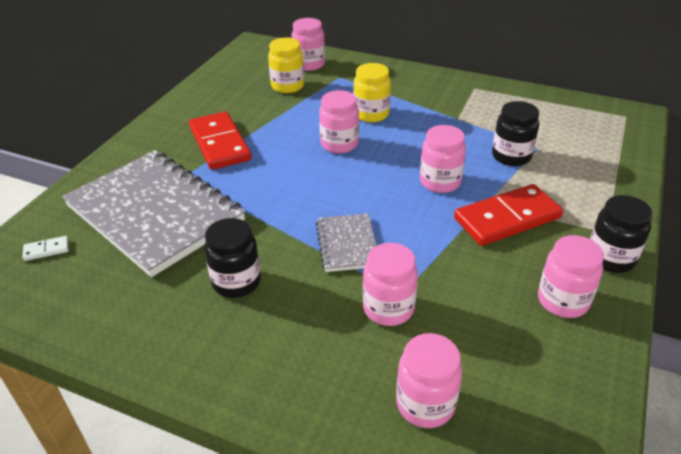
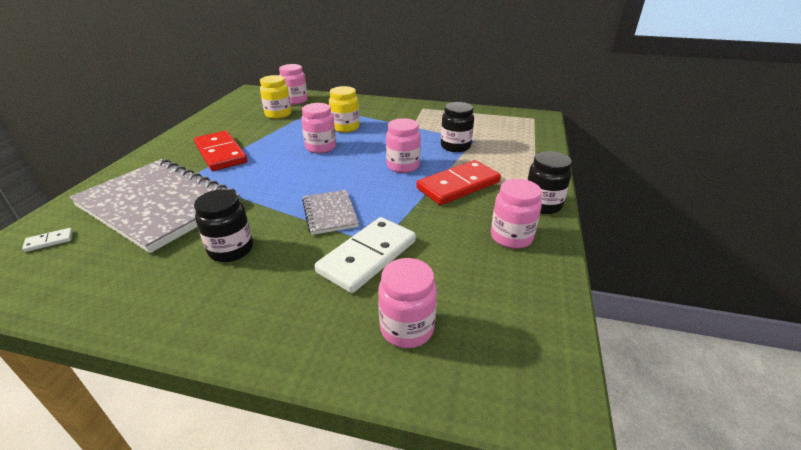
camera: 10 degrees left, 5 degrees down
pink jar [363,243,418,326] -> white domino [315,217,416,293]

